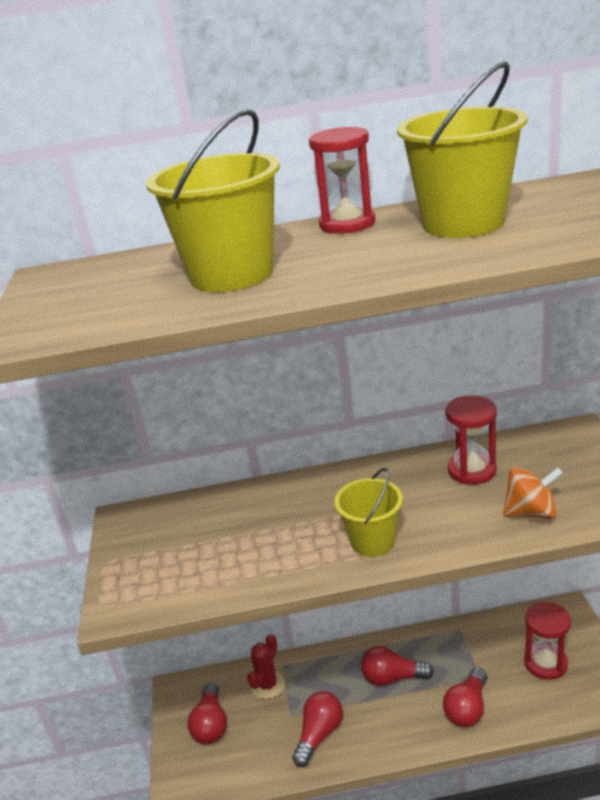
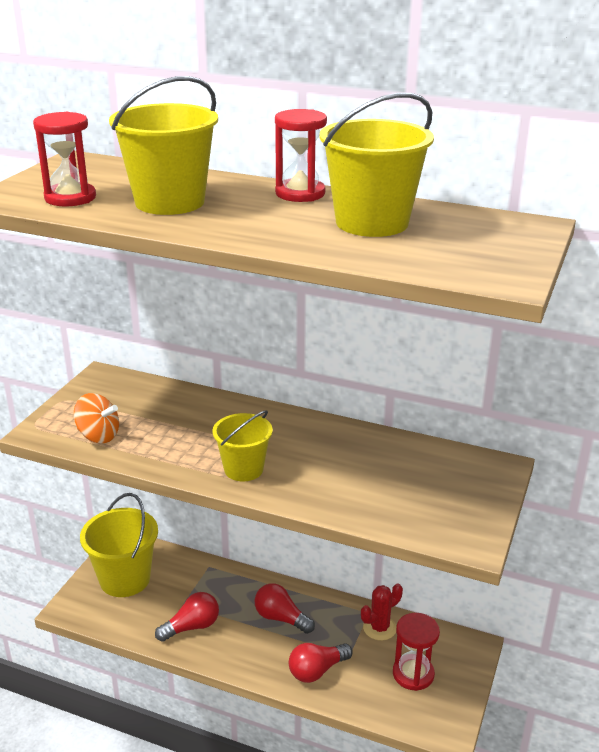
camera: 25 degrees right, 0 degrees up
red light bulb [187,683,227,744] -> yellow bucket [80,493,158,597]
red cactus [247,634,285,699] -> red cactus moved to [361,584,403,641]
red hourglass [446,396,497,485] -> red hourglass moved to [33,112,96,207]
orange spinning top [503,467,563,519] -> orange spinning top moved to [74,393,119,443]

